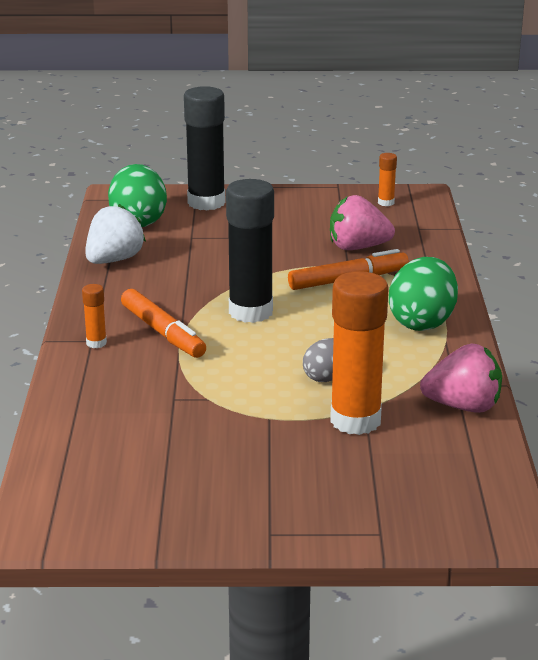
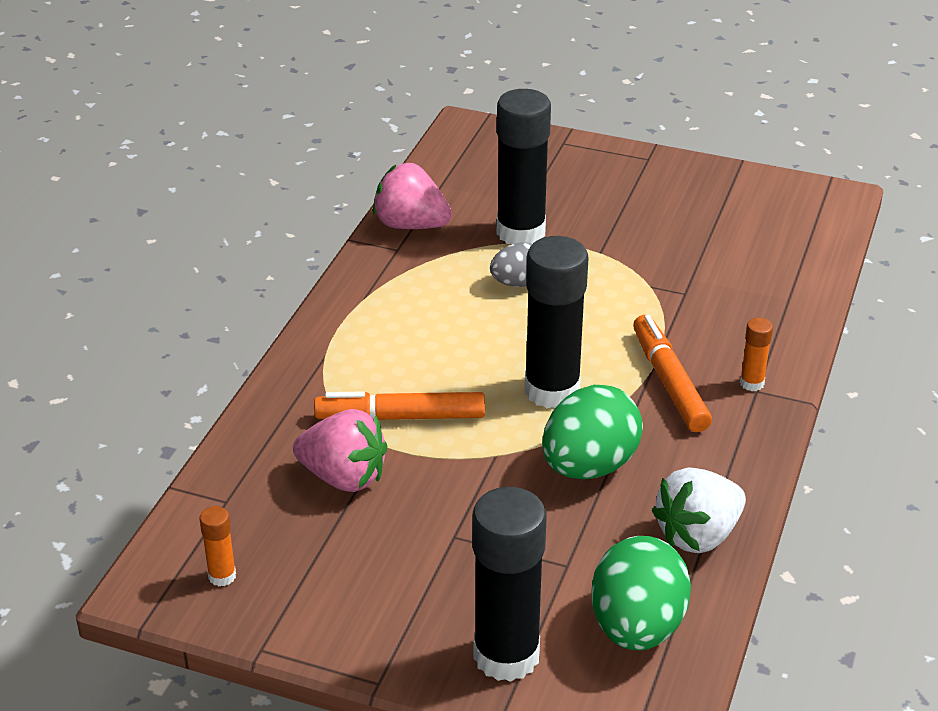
camera: 160 degrees left, 10 degrees up
orange glue stick [330,271,389,435] -> black glue stick [497,89,551,244]
green egg [389,257,458,331] -> green egg moved to [542,385,643,479]

